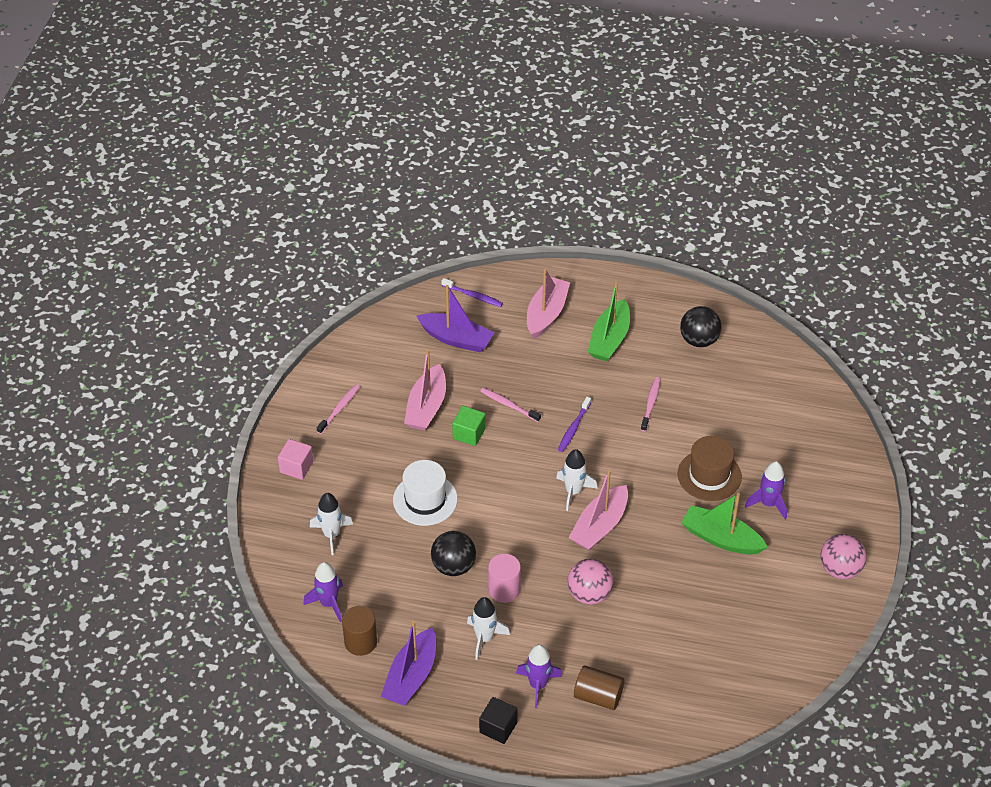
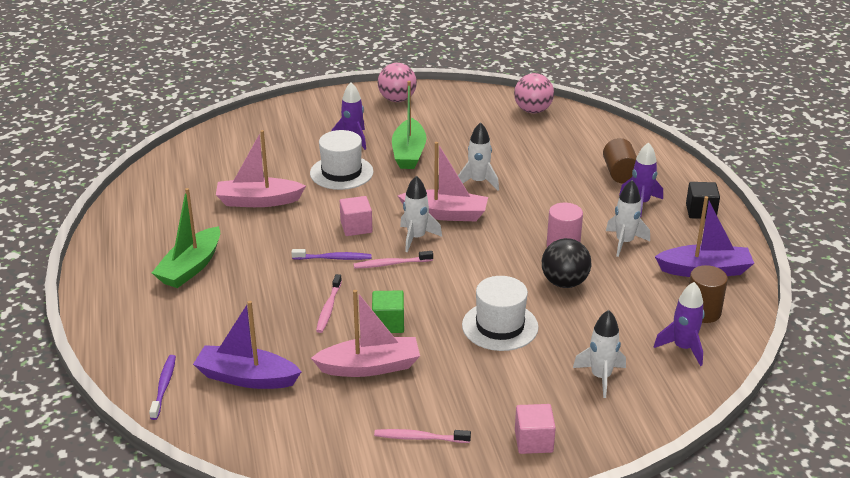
camera: 115 degrees left, 15 degrees down
purple boat [417,285,495,352] -> purple boat turned 75 degrees counterclockwise [193,301,302,389]
pink boat [527,269,570,339] -> pink boat moved to [216,130,306,207]
pink ball [568,559,613,605] -> pink ball moved to [514,73,554,113]
green boat [588,282,630,361] -> green boat turned 120 degrees clockwise [152,188,220,288]
pink toothbrush [641,377,661,432] -> pink toothbrush moved to [354,251,433,269]
brown hat [678,436,742,501] -> white hat [310,130,374,190]
black ball [680,306,722,347] -> none
none -> pink cube [340,196,373,236]
none -> white rocket [458,122,499,190]

